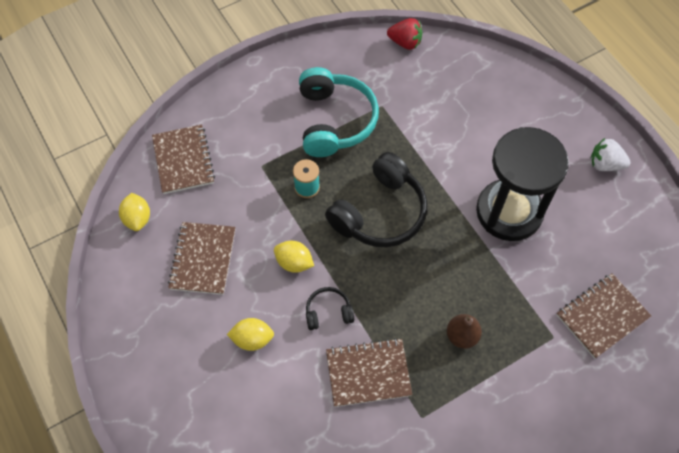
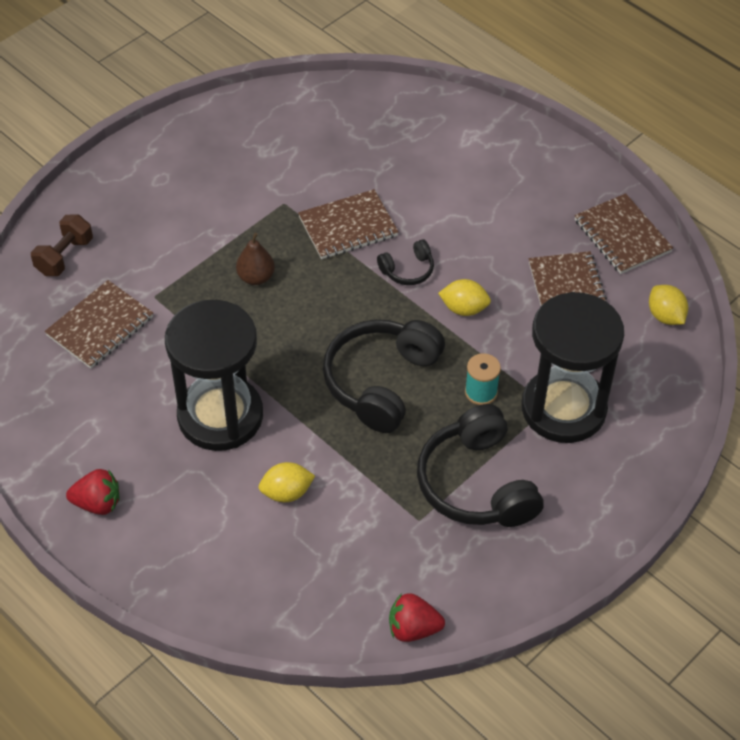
camera: 165 degrees right, 10 degrees down
brown notebook [152,124,215,194] -> brown notebook moved to [574,193,673,274]
yellow lemon [227,318,274,351] -> yellow lemon moved to [259,462,315,502]
turquoise headphones [299,67,379,157] -> black headphones [417,404,544,527]
white strawberry [591,138,631,171] -> red strawberry [66,469,119,515]
none -> brown dumbbell [31,214,93,276]
none -> black hourglass [522,292,624,443]

